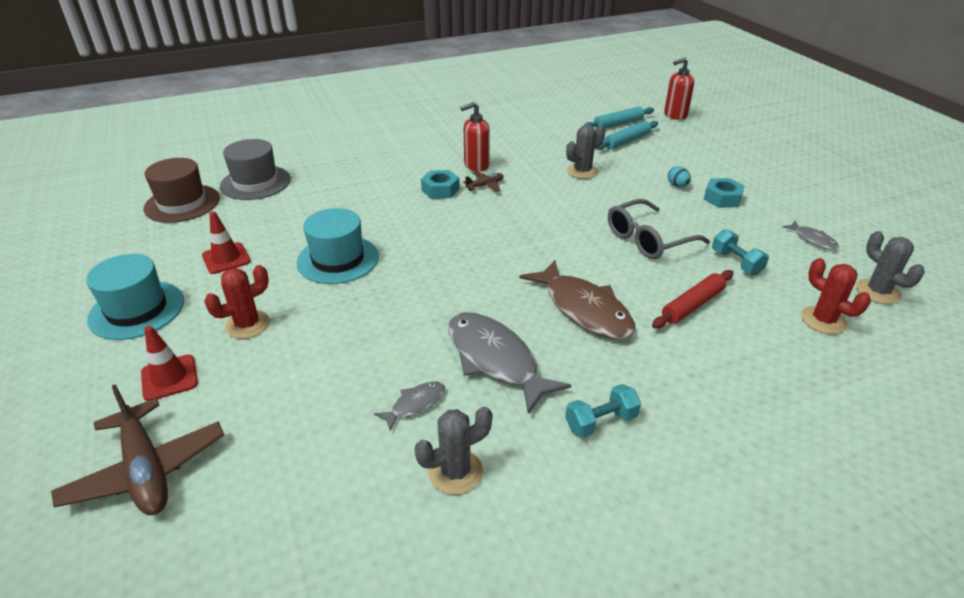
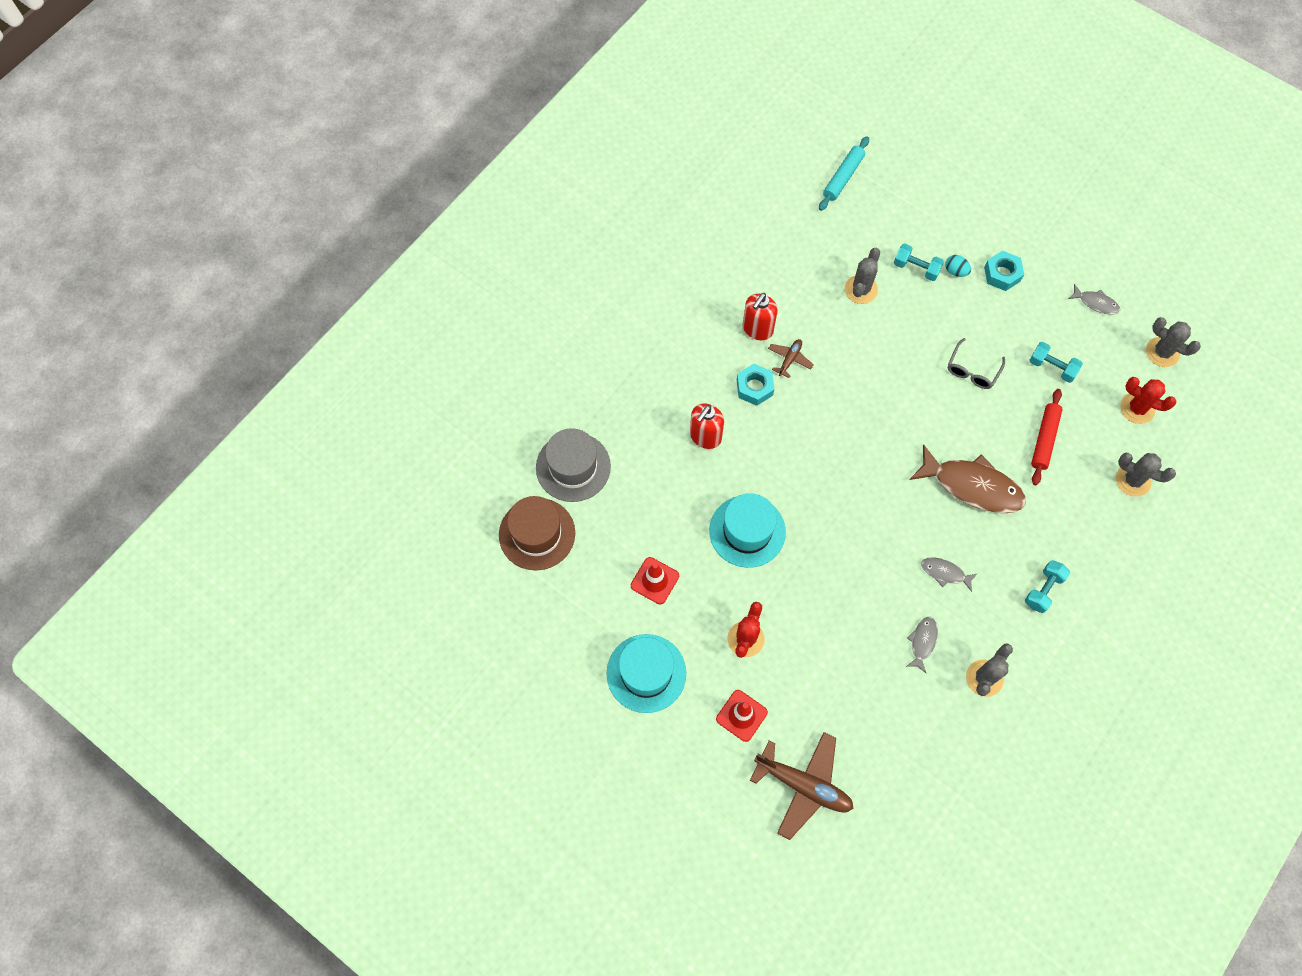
camera: 30 degrees left, 30 degrees up
grey fish [448,312,571,414] -> grey fish [921,557,978,592], size x0.48
turquoise rolling pin [596,121,658,150] -> none
grey glasses [608,199,710,259] -> grey glasses [948,338,1005,389], size x0.65
red soap dispenser [664,58,694,120] -> red soap dispenser moved to [690,403,724,449]
none -> turquoise dumbbell [894,244,944,281]
none -> grey cactus [1116,452,1176,497]

